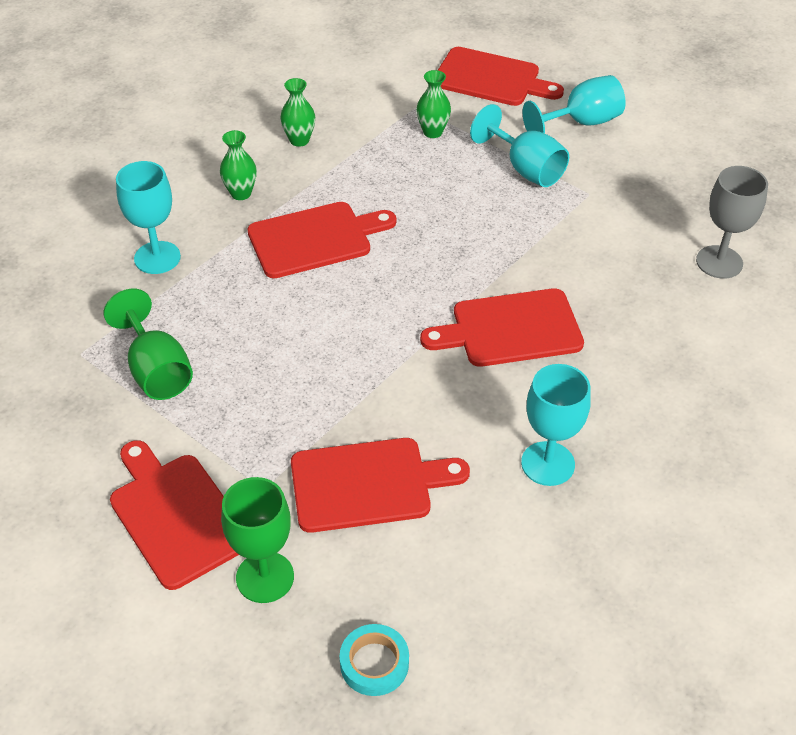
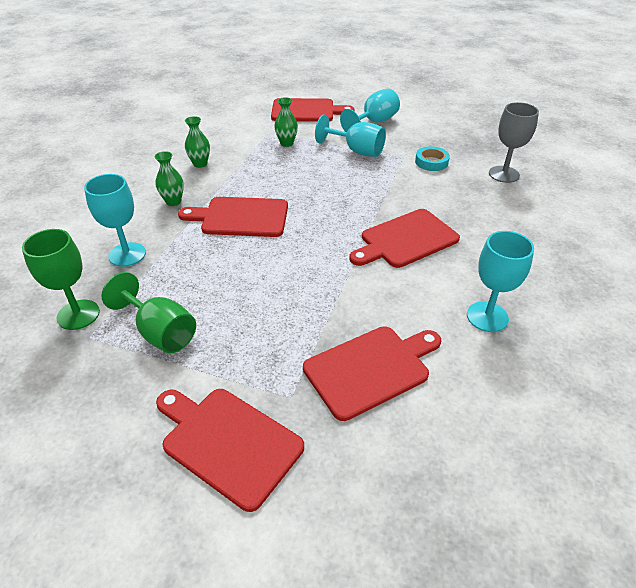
camera: 20 degrees left, 5 degrees down
green goblet [221,477,294,603] -> green goblet moved to [22,229,100,330]
red cutting board [247,202,396,278] -> red cutting board turned 135 degrees counterclockwise [178,197,288,237]
turquoise tape [340,624,409,696] -> turquoise tape moved to [415,146,450,171]

